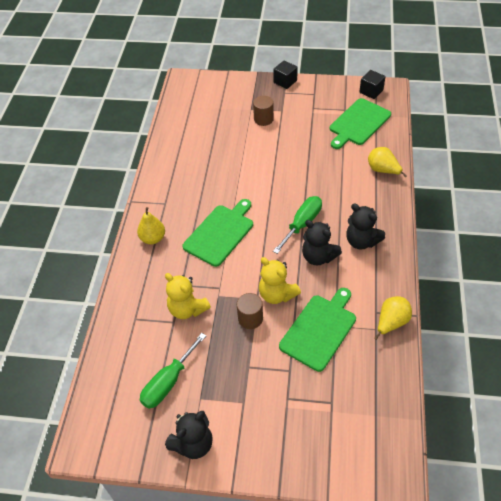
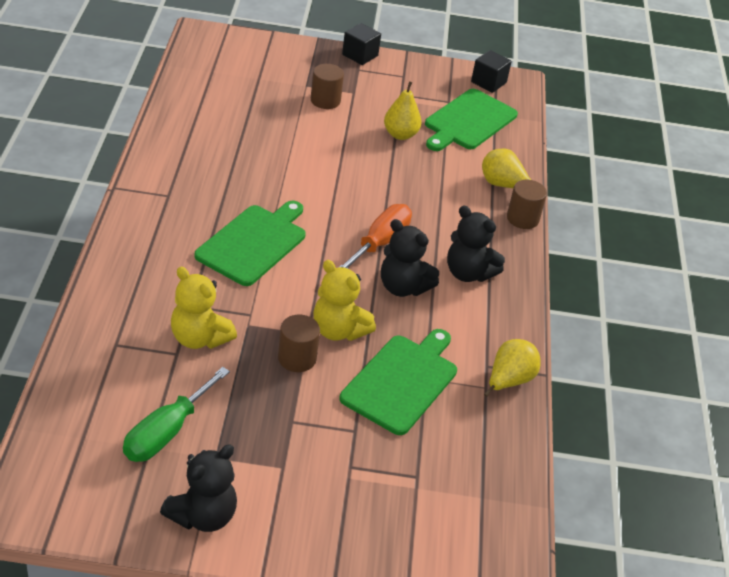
camera: 10 degrees left, 10 degrees down
yellow pear [137,207,165,244] -> yellow pear moved to [384,81,421,140]
green screwdriver [273,196,322,254] -> orange screwdriver [338,204,412,269]
none -> brown cylinder [507,180,547,229]

